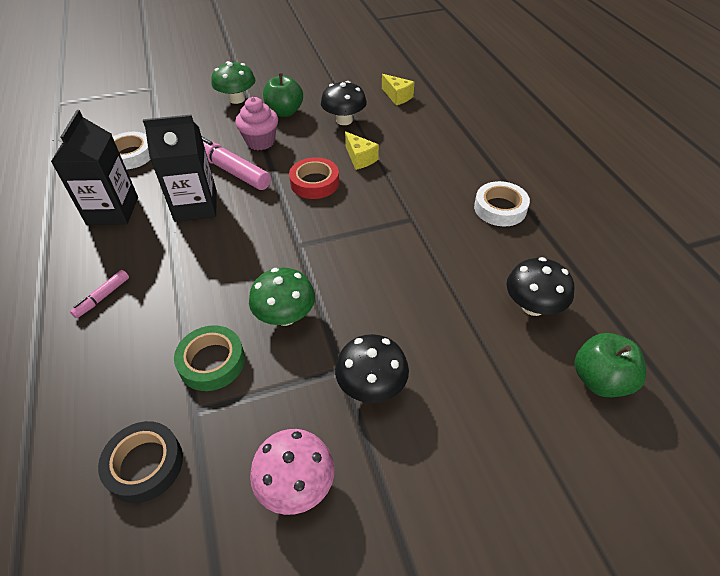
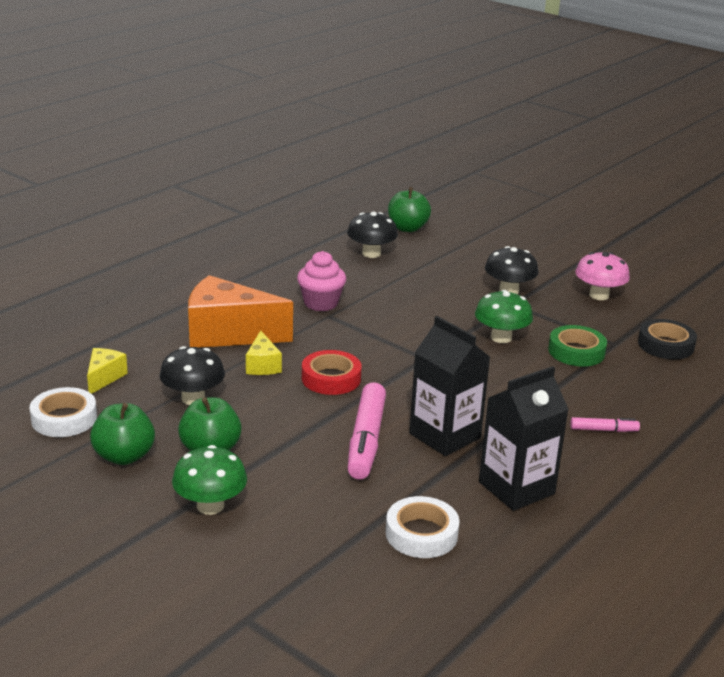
camera: 125 degrees left, 20 degrees down
pink cupcake [235,97,278,150] -> pink cupcake moved to [297,251,346,311]
yellow cheese [345,131,379,170] -> yellow cheese turned 150 degrees clockwise [246,331,282,375]
white tape [474,181,530,226] -> white tape moved to [30,387,97,437]
none -> green apple [90,403,155,465]
none -> orange cheese [188,275,293,348]

